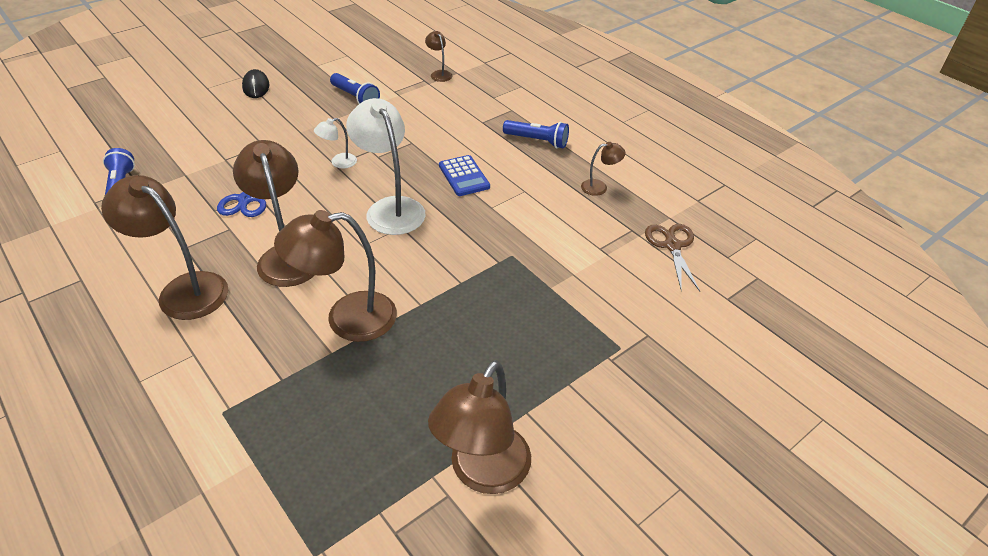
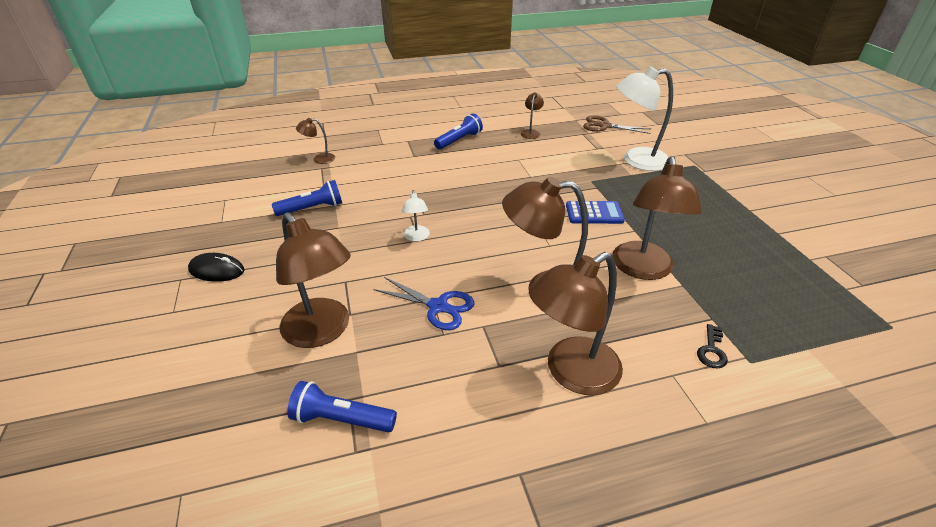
camera: 65 degrees left, 5 degrees down
white lamp [346,98,426,235] -> white lamp moved to [616,67,673,171]
brown lamp [428,360,531,494] -> brown lamp moved to [276,212,351,348]
blue calculator [439,155,490,196] -> blue calculator moved to [566,201,625,224]
none -> black key [697,324,728,369]

